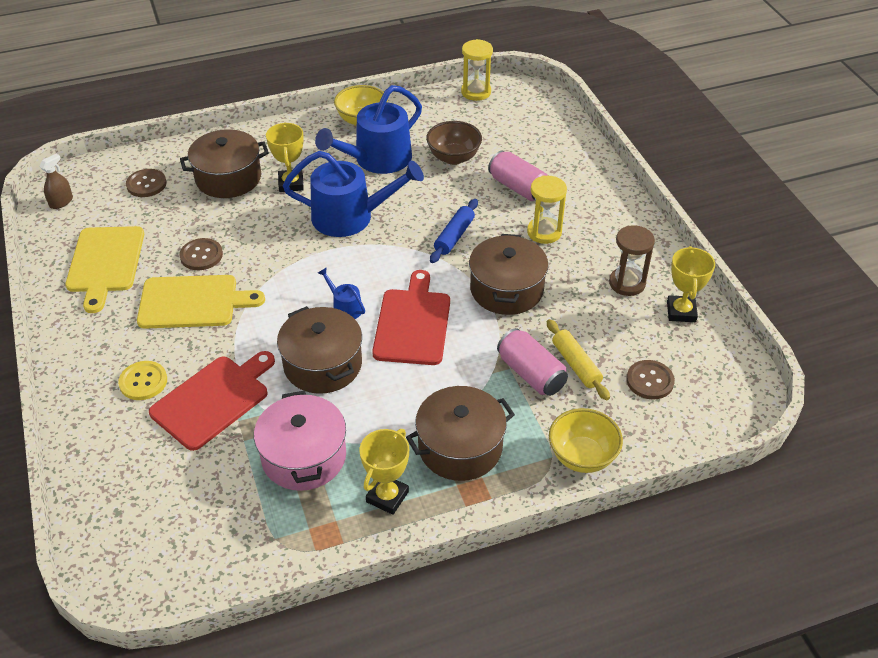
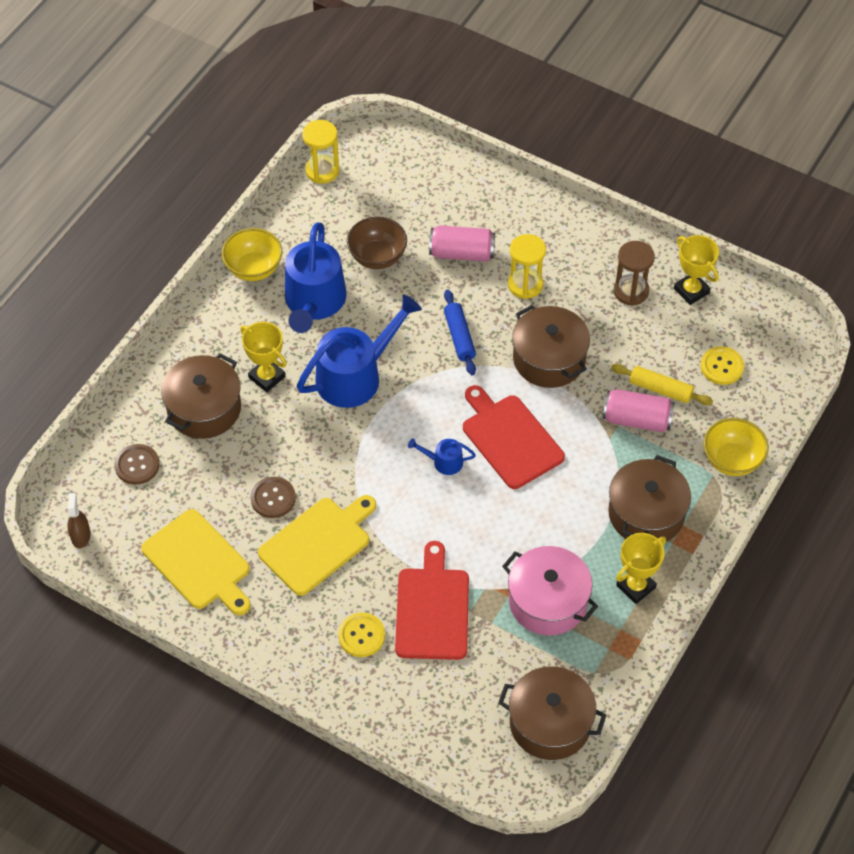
camera: 40 degrees left, 10 degrees up
brown pot [277,306,362,394] -> brown pot moved to [498,666,606,760]
yellow trophy [360,429,409,515] -> yellow trophy turned 60 degrees clockwise [616,533,666,604]
brown button [626,360,675,399] -> yellow button [700,346,744,385]

